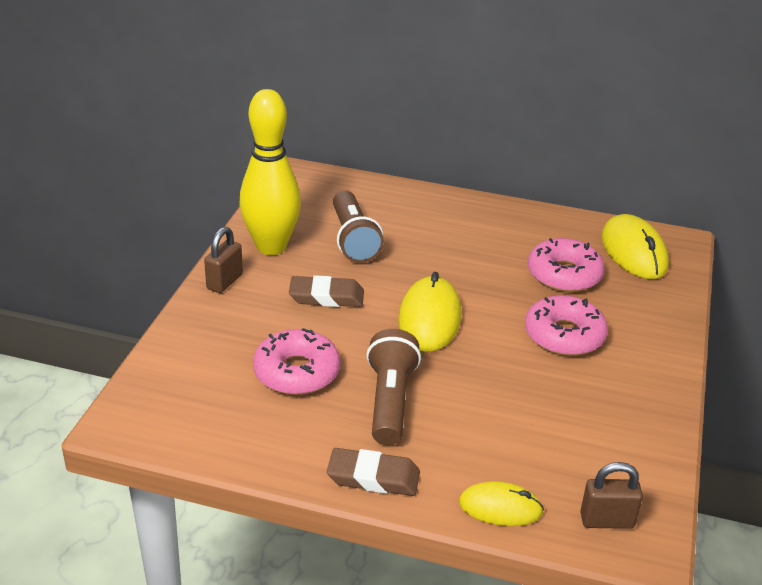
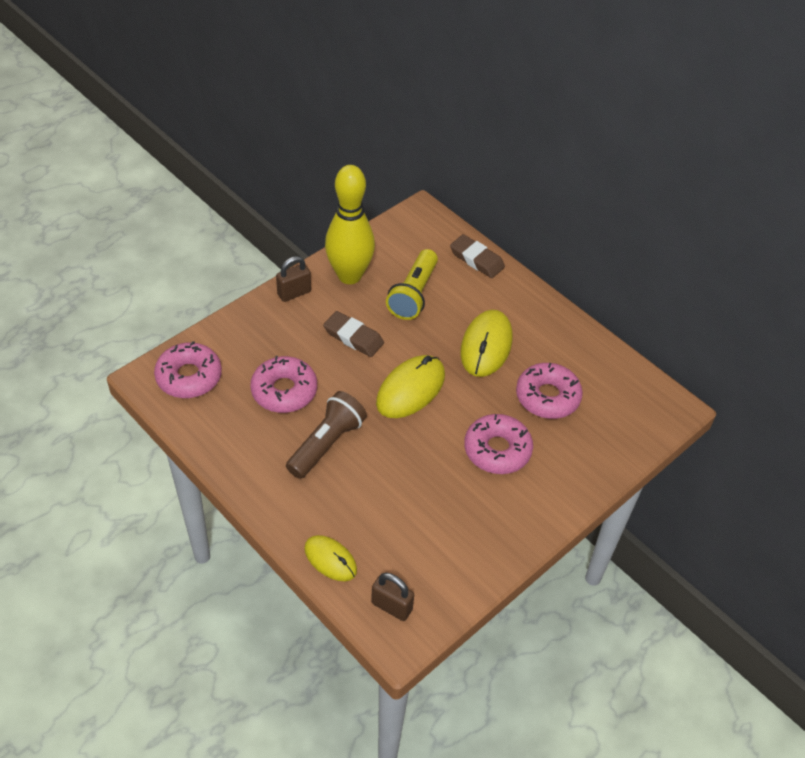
camera: 30 degrees right, 15 degrees up
brown eraser [327,448,420,496] -> brown eraser moved to [450,234,505,278]
brown flashlight [333,190,384,263] -> yellow flashlight [386,249,438,320]
yellow mouse [602,214,669,279] -> yellow mouse moved to [460,310,512,377]
none -> pink donut [154,341,222,398]

